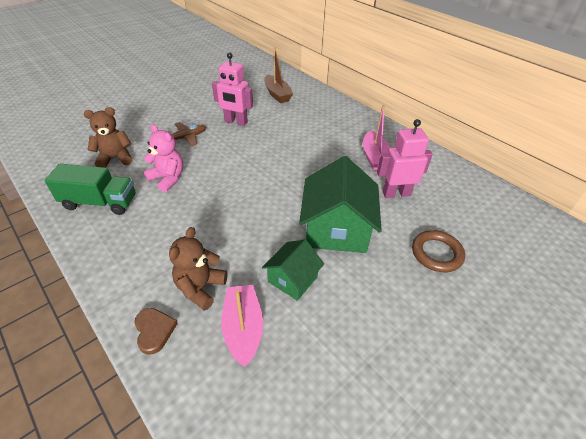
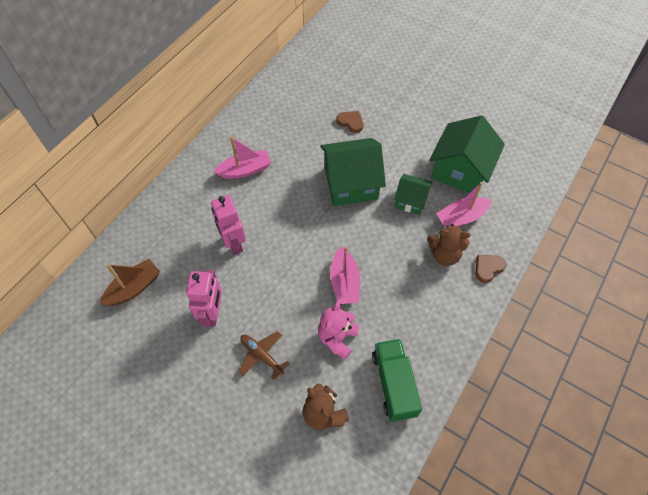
camera: 105 degrees left, 15 degrees up
pink robot [377,119,433,198] -> pink robot moved to [211,195,246,255]
brown ring [412,230,465,272] -> brown heart [337,111,363,133]
none -> pink boat [330,246,360,304]
none -> green house [429,115,505,193]

